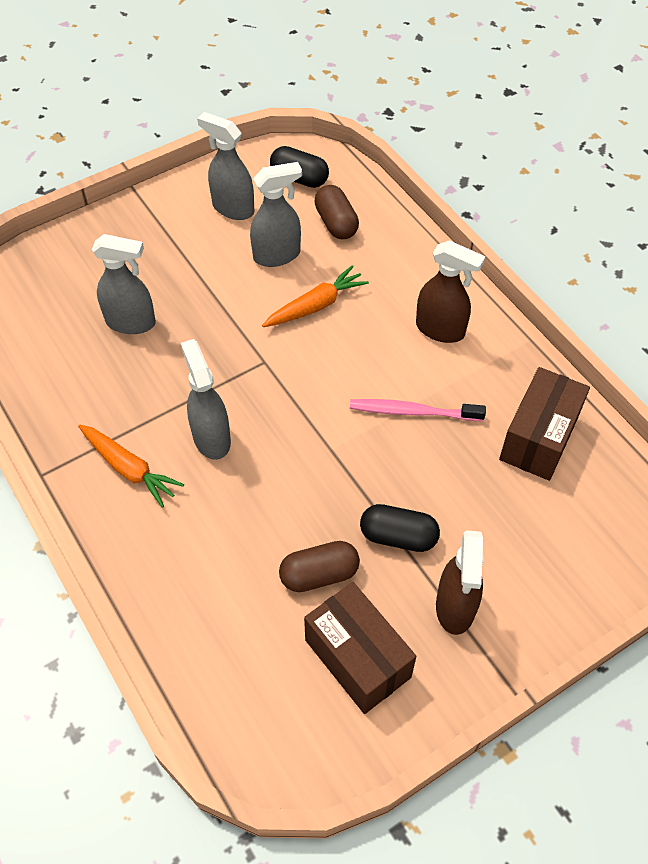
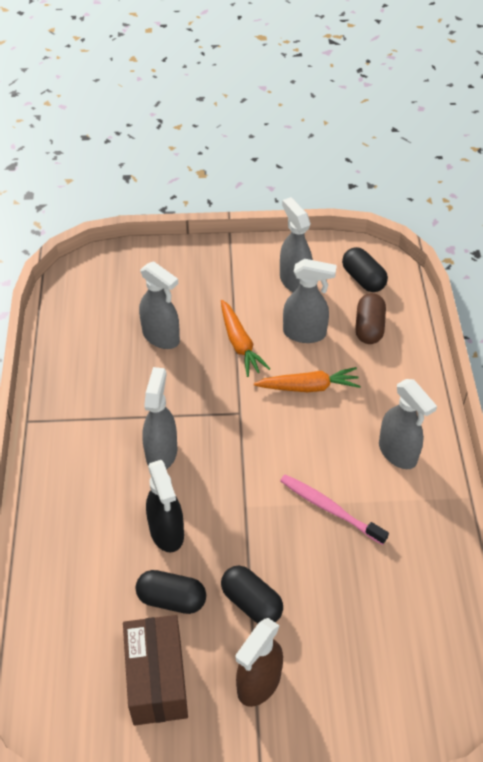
camera: 30 degrees right, 5 degrees down
orange carrot [78,425,184,508] -> orange carrot moved to [221,300,270,377]
brown capsule [279,541,360,592] -> black capsule [136,570,206,614]
brown spray bottle [416,240,485,343] -> grey spray bottle [379,379,437,469]
brown box [499,367,590,481] -> none
none -> black spray bottle [146,460,184,553]

